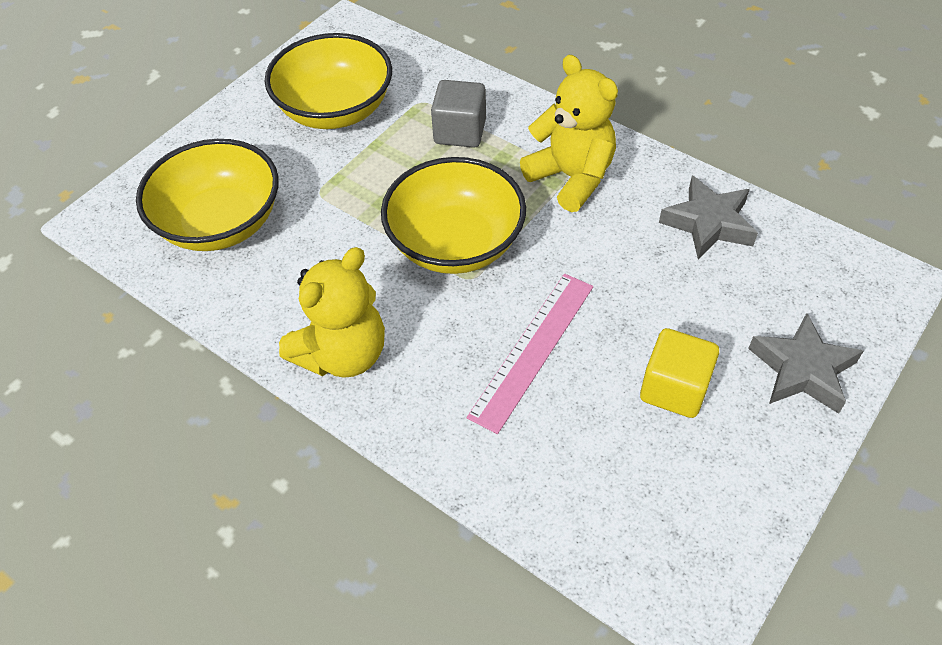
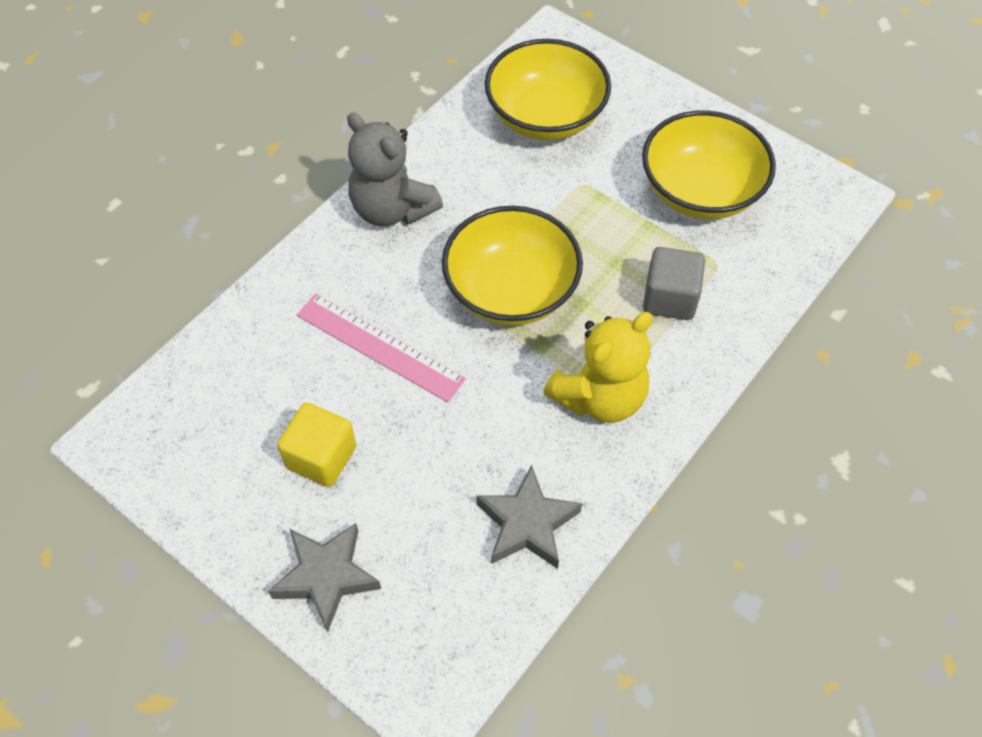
camera: 90 degrees right, 5 degrees up
yellow teddy bear [279,247,385,378] -> grey teddy bear [347,112,443,226]

